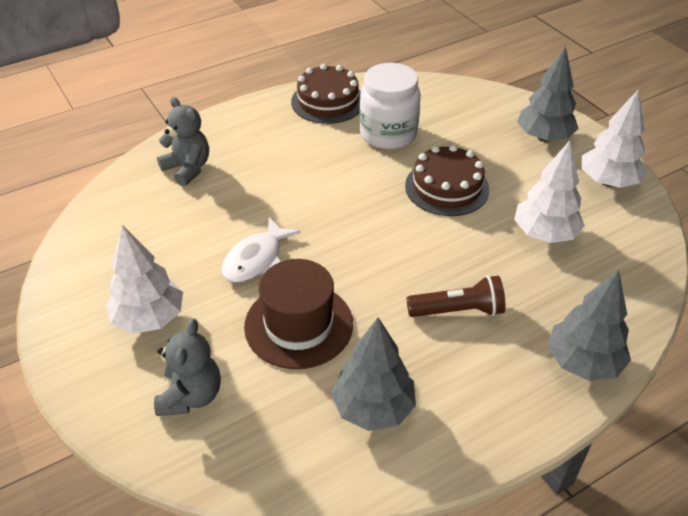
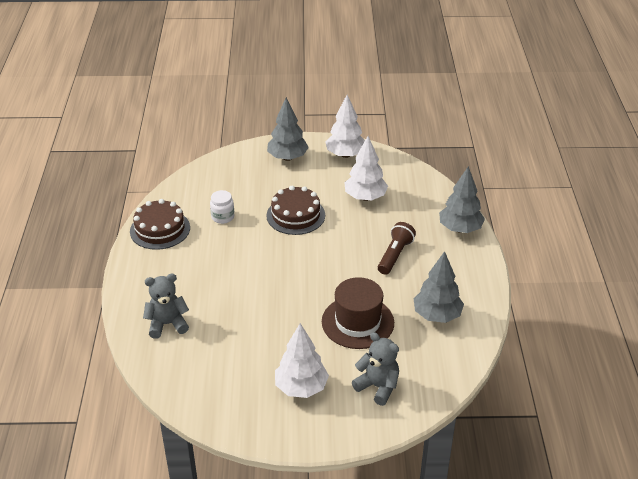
camera: 60 degrees left, 5 degrees down
white fish [221,217,301,283] -> none
white jar [359,63,421,149] -> white jar [210,190,234,224], size x0.53

